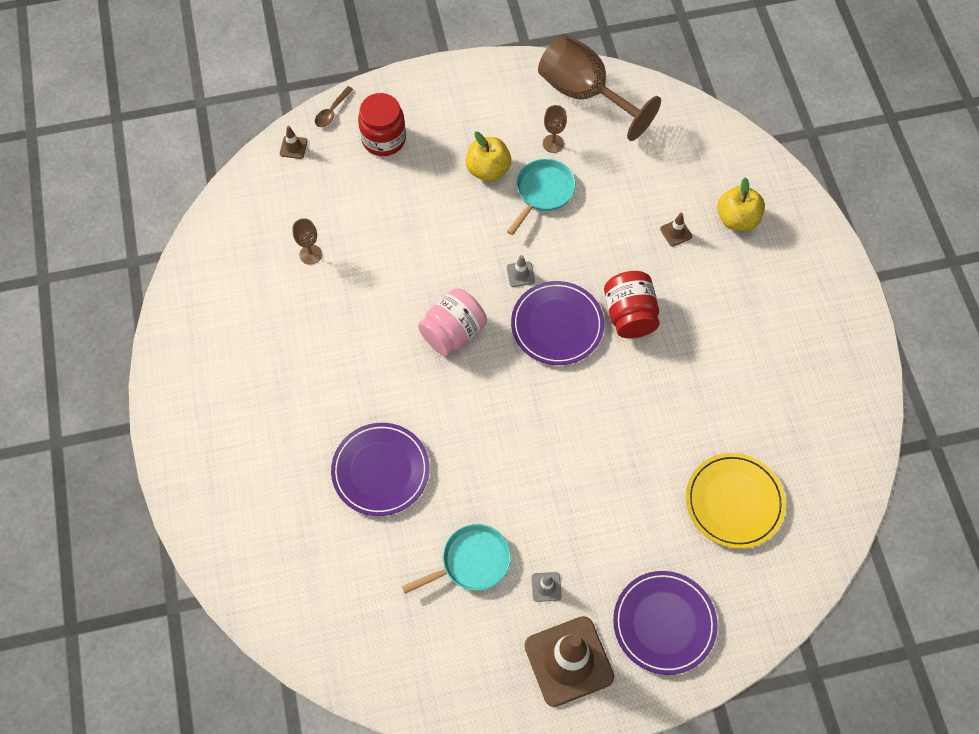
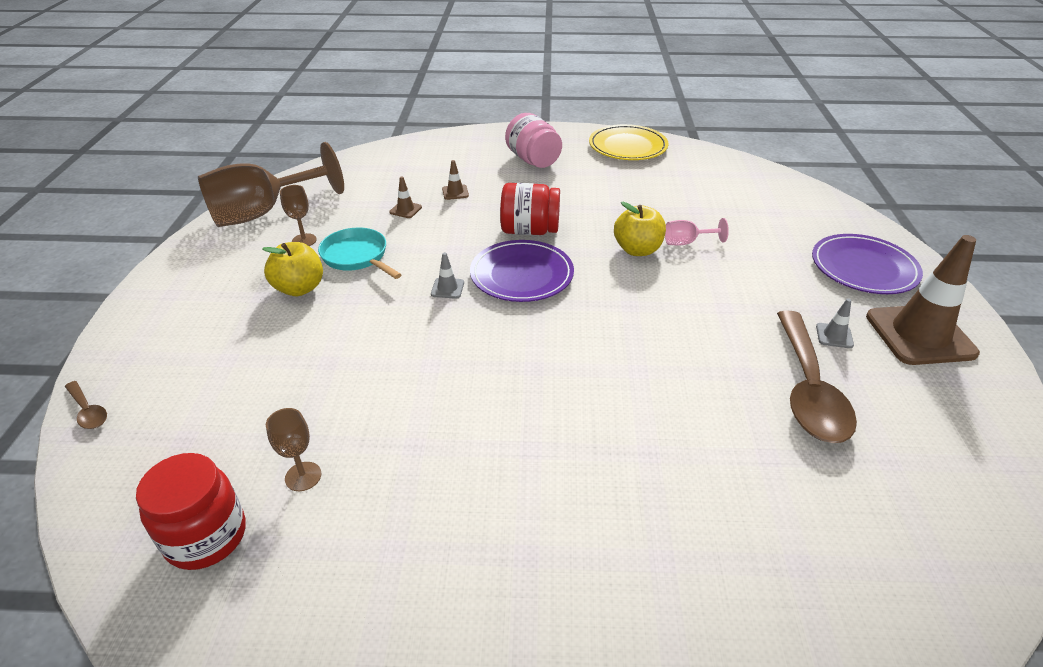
camera: 75 degrees left, 25 degrees down
brown traffic cone [280,126,308,159] -> brown traffic cone moved to [389,176,422,218]
purple plate [331,423,430,516] -> none
red jar [358,93,406,156] -> red jar moved to [136,453,246,570]
turquoise pan [402,524,511,594] -> brown spoon [777,310,857,443]
pink jar [418,288,487,356] -> pink jar moved to [505,113,562,168]
yellow plate [686,453,786,549] -> yellow plate moved to [589,124,668,160]
yellow apple [717,177,765,231] -> yellow apple moved to [614,202,666,256]
none -> pink goblet [665,218,729,246]

